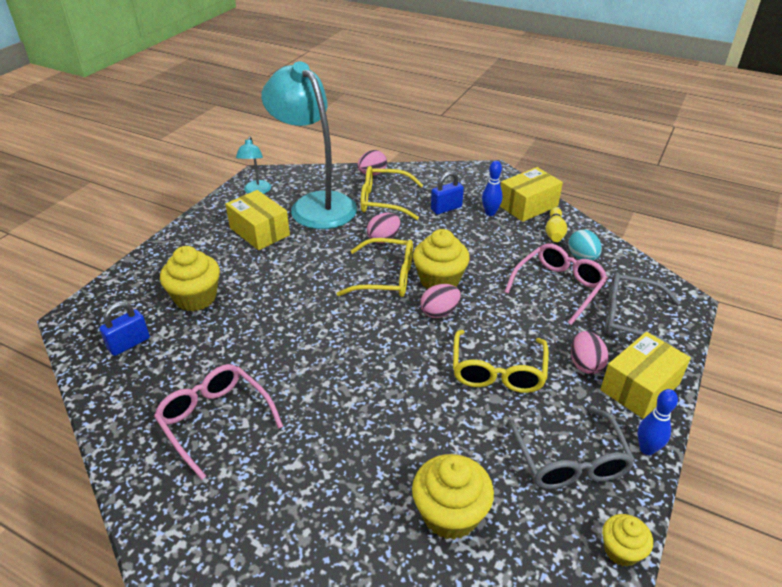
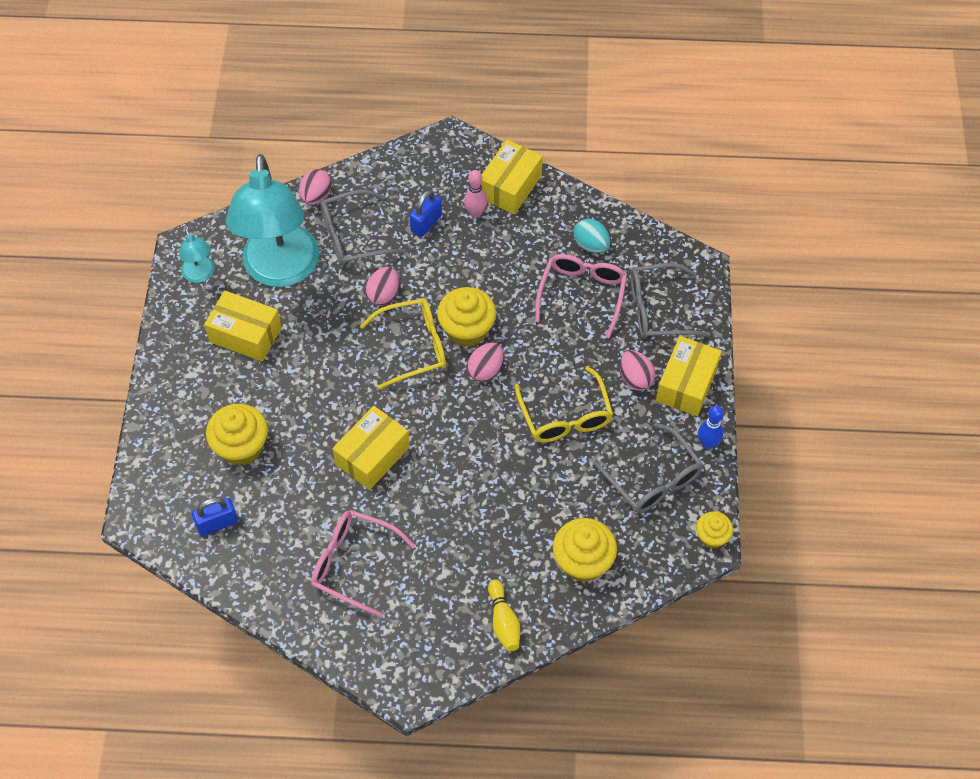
camera: 25 degrees left, 20 degrees up
blue padlock [99,302,150,356] -> blue padlock turned 45 degrees clockwise [192,497,238,536]
turquoise lamp [261,61,357,229] -> turquoise lamp turned 120 degrees counterclockwise [226,154,320,287]
yellow glasses [361,166,423,220] -> grey glasses [320,190,406,266]
blue bowling pin [482,161,503,216] -> pink bowling pin [464,170,487,218]
yellow bowling pin [546,207,567,242] -> yellow bowling pin moved to [488,579,520,651]
none -> yellow box [332,406,410,490]

